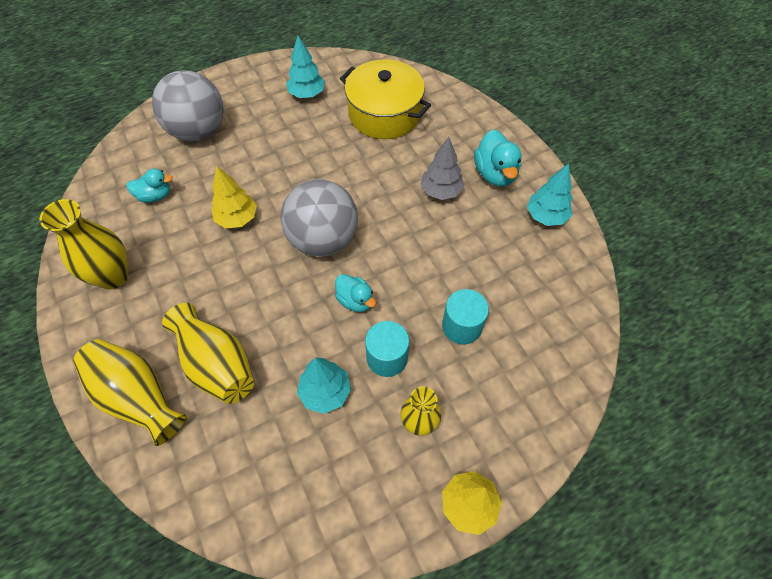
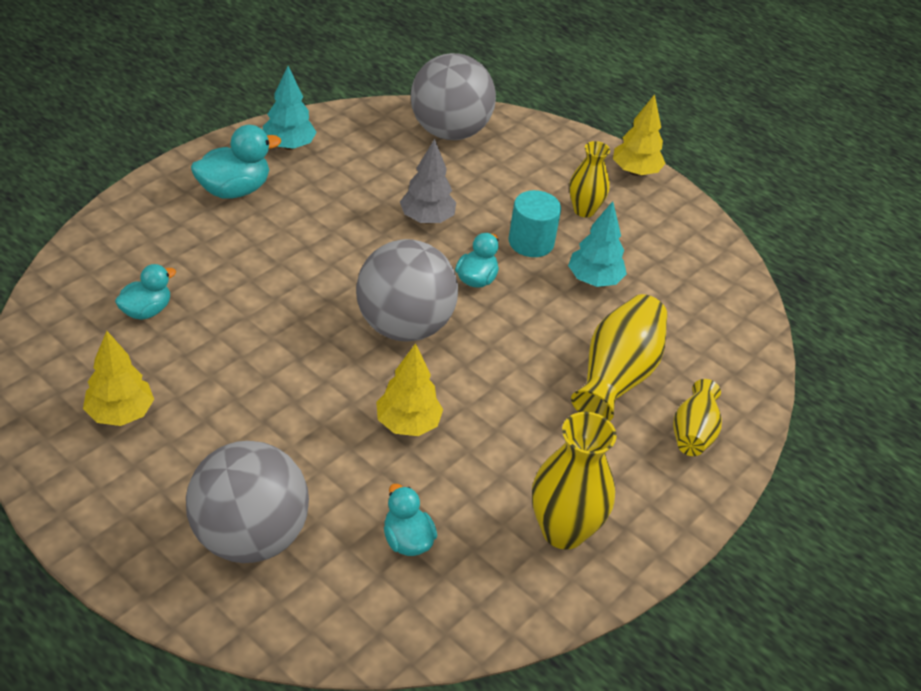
camera: 115 degrees left, 15 degrees down
yellow vase [73,339,187,446] -> yellow vase [673,379,722,456], size x0.64
turquoise tree [286,36,325,98] -> yellow tree [83,331,154,426]
yellow pot [340,59,431,139] -> turquoise duck [115,264,176,320]
grey tree [421,137,464,200] -> grey tree moved to [400,139,456,224]
turquoise cylinder [442,289,489,345] -> none
none -> grey ball [411,53,496,140]

